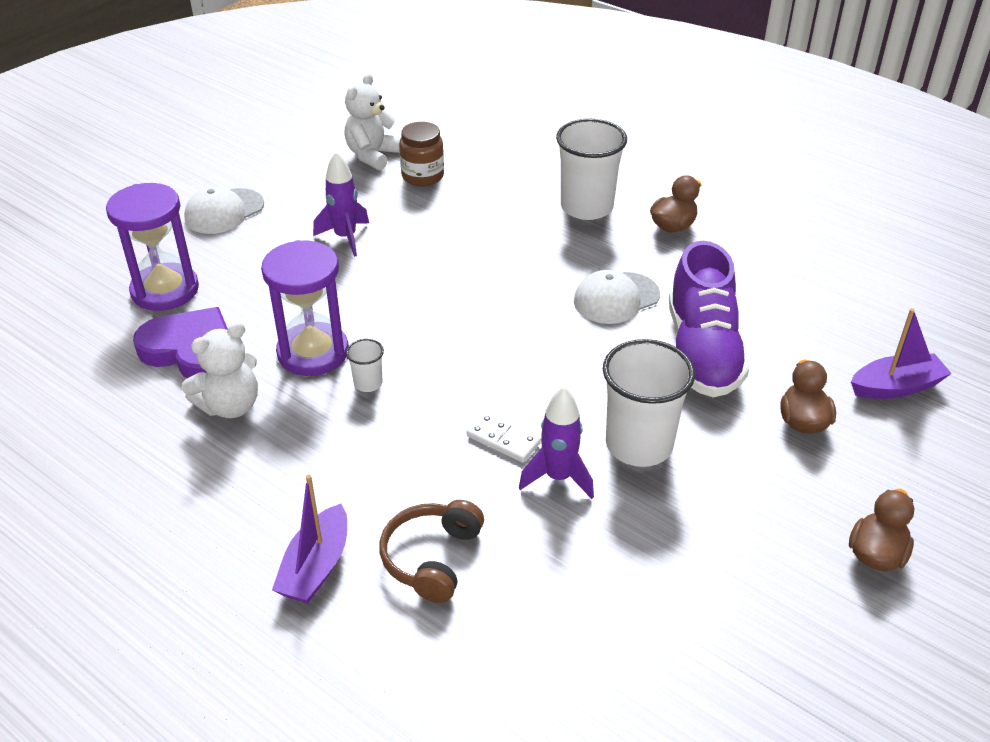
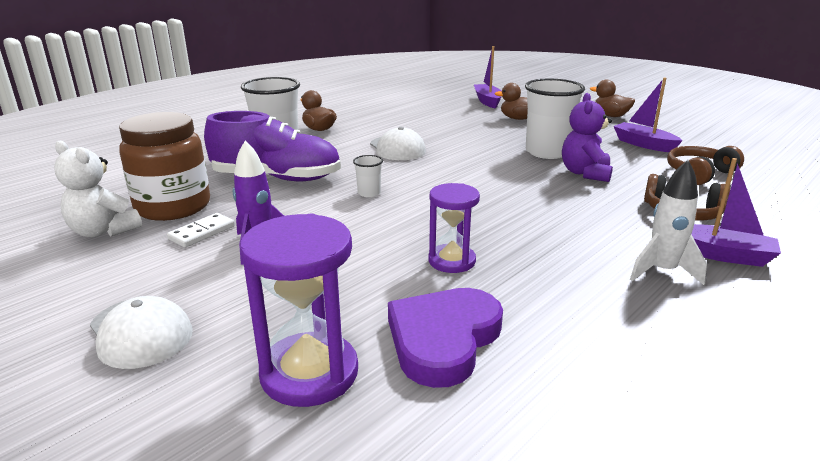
camera: 85 degrees left, 15 degrees down
white teddy bear [181,322,258,418] -> none
purple hourglass [261,240,349,376] -> purple hourglass [429,183,480,273], size x0.64
white cup [346,339,384,392] -> white cup moved to [353,155,383,197]
brown jar [399,122,444,186] -> brown jar [119,112,210,221], size x1.62
white domino [467,412,541,463] -> white domino moved to [167,213,235,248]
purple rocket [519,386,594,499] -> purple teddy bear [562,93,613,182]
purple shoe [669,241,749,397] -> purple shoe moved to [204,111,341,181]
none -> purple boat [614,78,683,152]
none -> white rocket [630,160,707,285]
none -> brown headphones [667,146,744,185]

